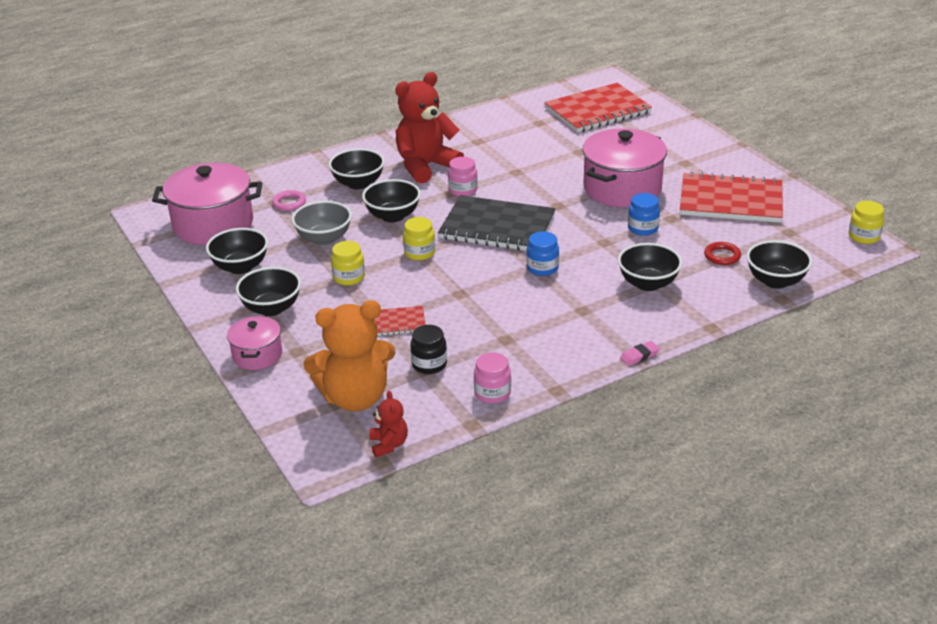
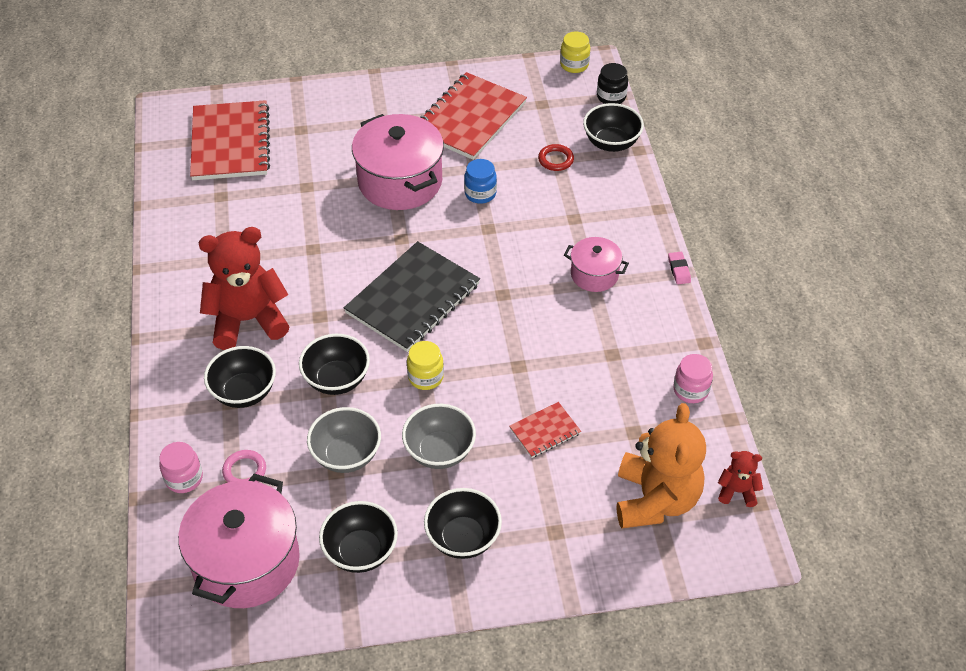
camera: 70 degrees left, 15 degrees up
pink pot [227,316,282,370] -> pink pot moved to [564,237,629,292]
yellow jar [331,241,365,286] -> grey bowl [402,404,476,469]
red notebook [375,306,426,336] -> red notebook turned 45 degrees clockwise [510,402,581,458]
red teddy bear [395,72,464,184] -> red teddy bear turned 90 degrees clockwise [198,227,290,350]
black jar [411,325,447,374] -> black jar moved to [597,63,628,104]
pink jar [448,157,478,196] -> pink jar moved to [159,442,203,493]
blue jar [526,232,559,276] -> none
black bowl [618,243,682,291] -> none

